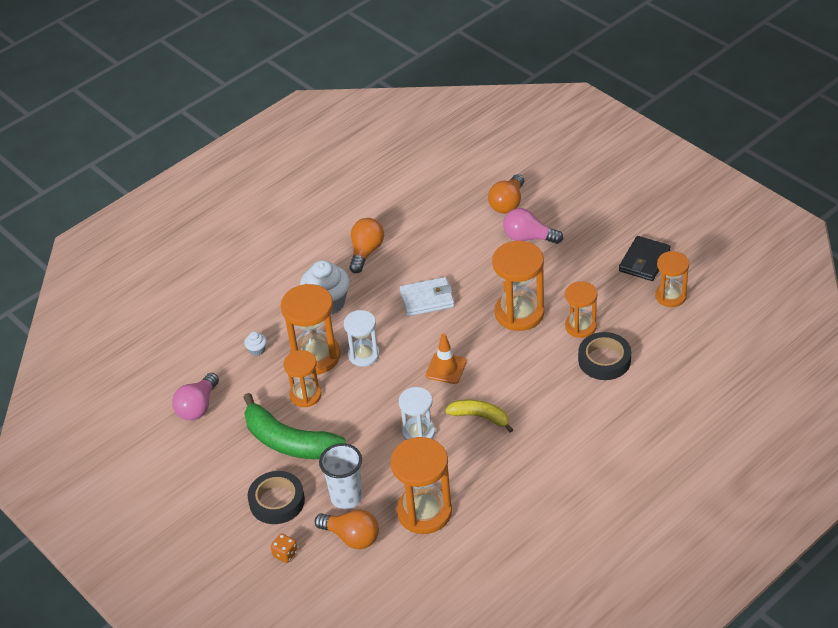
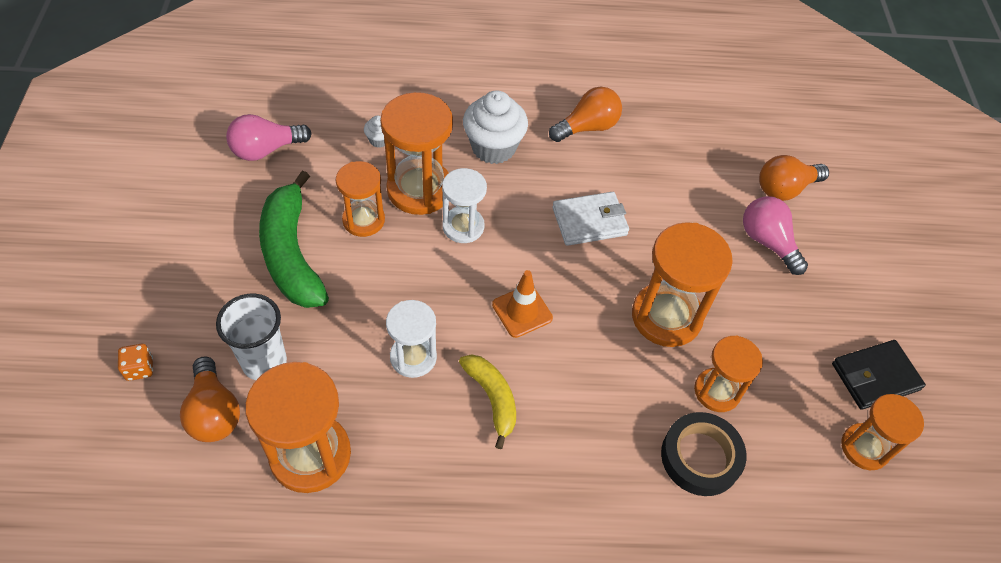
camera: 35 degrees right, 10 degrees up
black tape [248,471,305,524] -> none
white wallet [400,277,455,316] -> white wallet turned 45 degrees counterclockwise [552,192,629,246]

